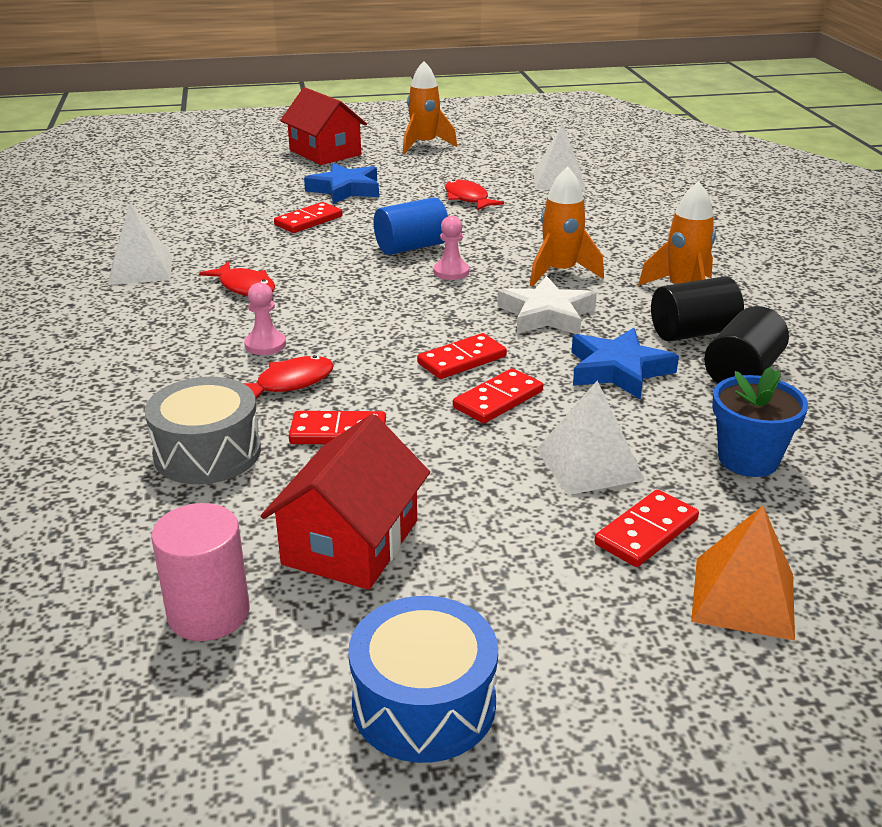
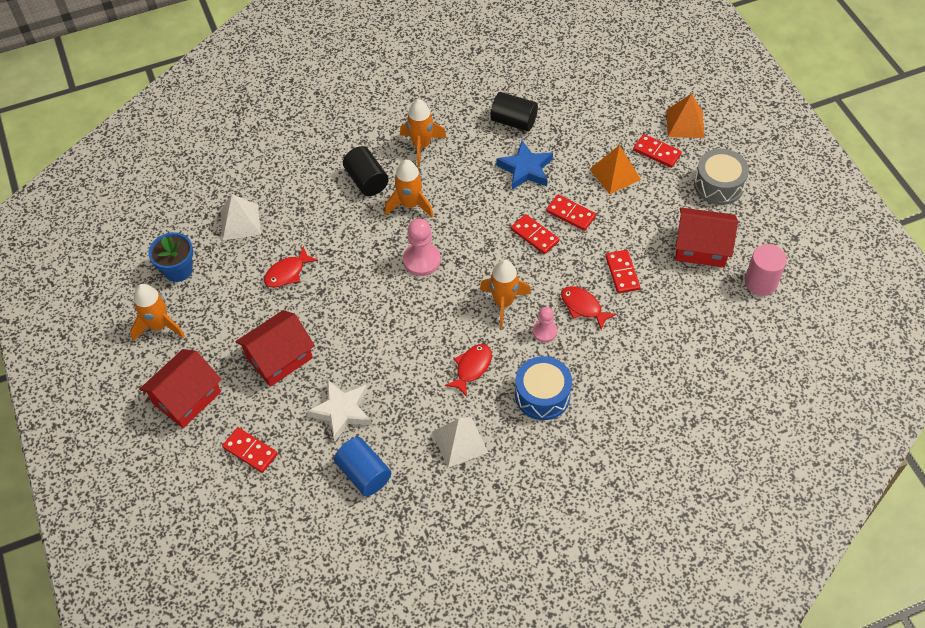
camera: 100 degrees left, 25 degrees up
grey drum [145,377,261,484] -> grey drum moved to [694,149,749,205]
red domino [274,202,343,233] -> red domino moved to [222,427,278,473]
blue star [304,163,379,204] -> red house [235,310,315,387]
blue drum [348,596,498,763] -> blue drum moved to [515,356,572,420]
blue cylinder [374,197,448,255] -> blue cylinder moved to [334,437,391,496]
pink pawn [434,216,469,280] -> pink pawn [403,218,441,276], size x1.60
white star [497,276,597,334] -> white star moved to [307,379,372,442]
white pyramid [536,380,645,495] -> orange pyramid [590,145,641,194]
black cylinder [651,276,744,342] -> black cylinder moved to [343,146,389,196]
blue flower pot [712,367,808,477] -> blue flower pot moved to [148,232,193,282]
none -> orange rocket [480,260,531,328]

